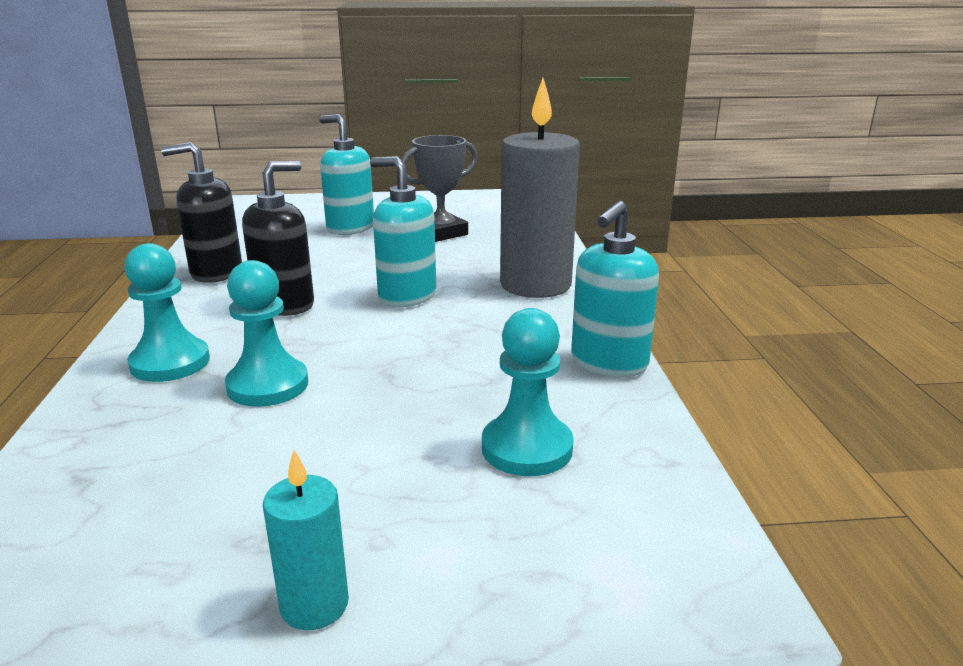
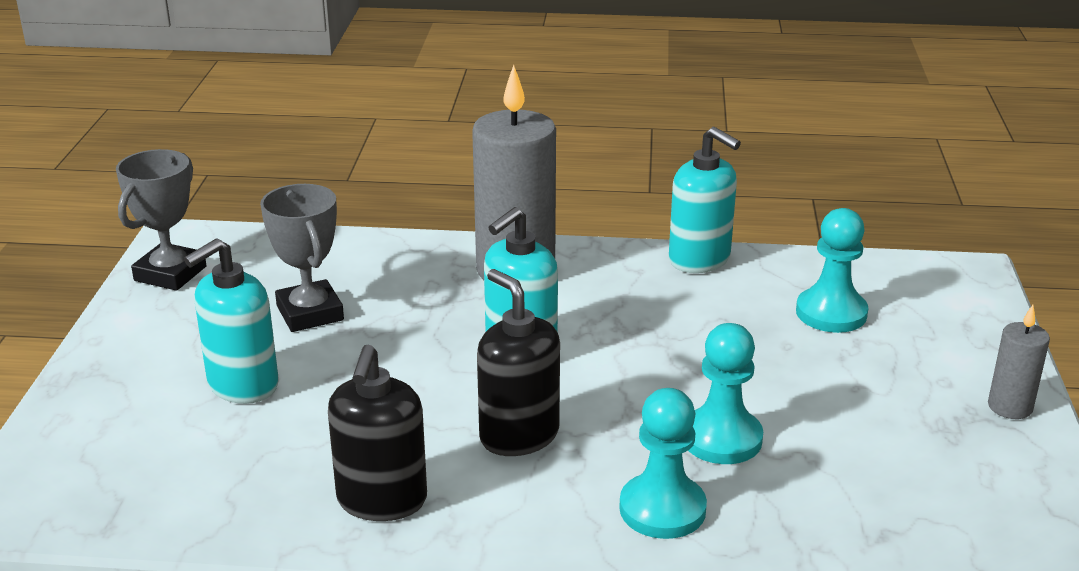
camera: 80 degrees left, 5 degrees up
turquoise candle [263,450,349,630] -> grey candle [988,305,1050,419]
none -> grey trophy [116,149,206,291]

